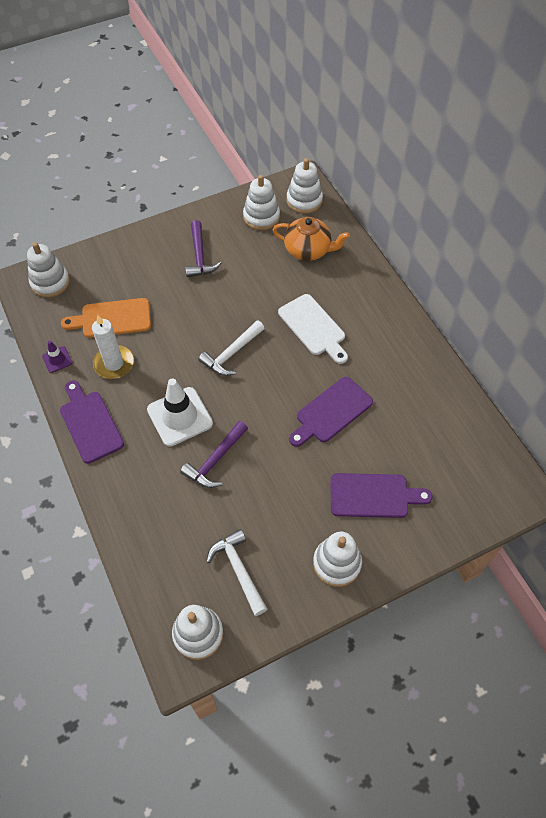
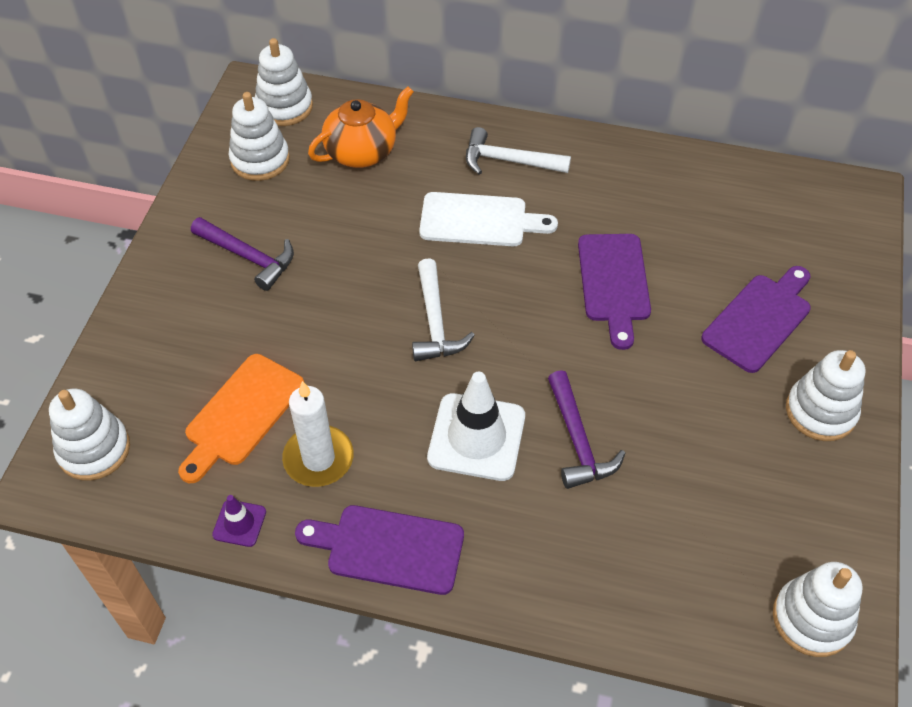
camera: 50 degrees left, 5 degrees down
white hammer [206,529,267,616] -> white hammer moved to [466,127,571,175]

